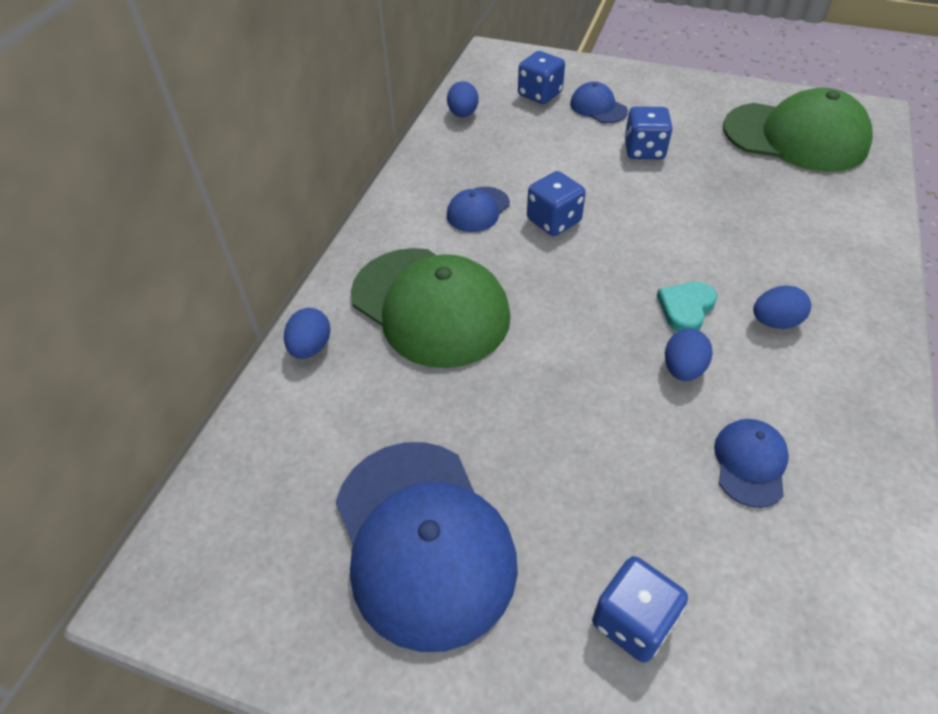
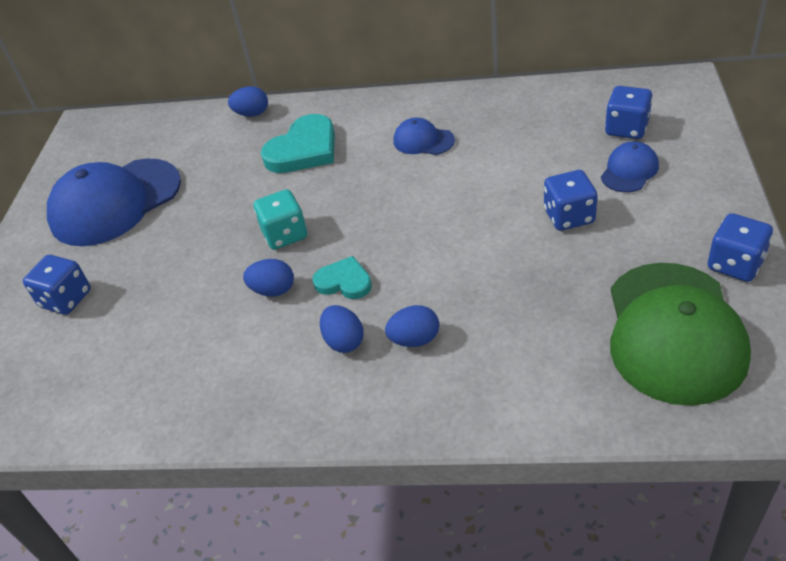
camera: 80 degrees right, 5 degrees down
green cap [351,248,510,368] -> turquoise heart [261,114,335,173]
blue egg [447,81,478,117] -> blue egg moved to [385,305,439,347]
blue dice [527,171,586,236] -> blue dice moved to [708,213,773,282]
blue cap [714,419,789,508] -> none
none -> turquoise dice [254,189,307,250]

